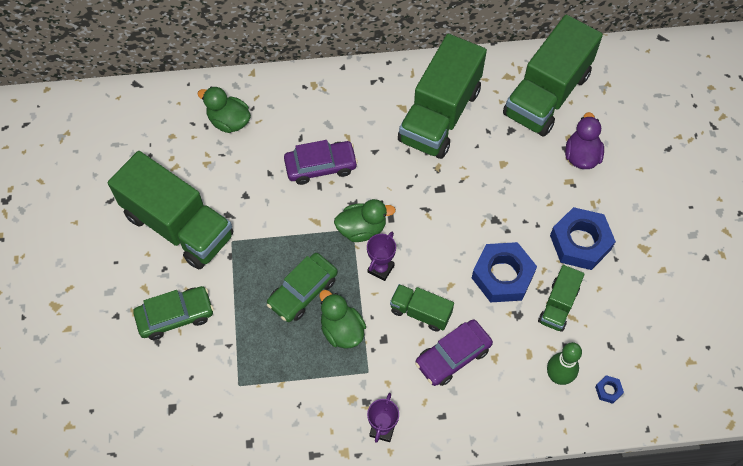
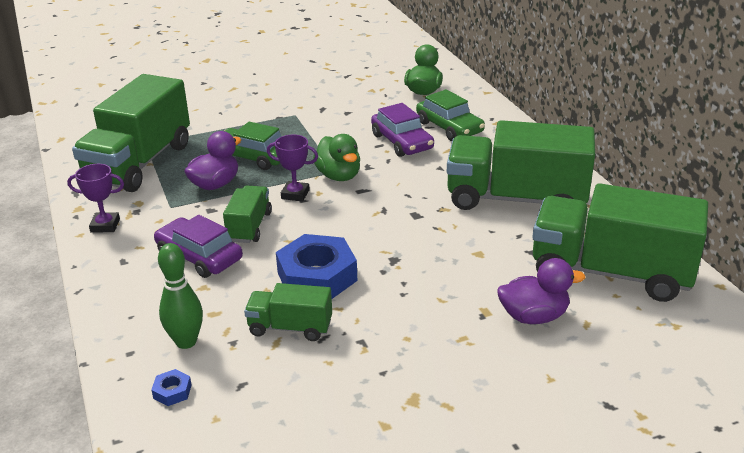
camera: 75 degrees right, 30 degrees down
green truck [108,151,233,269] -> green truck moved to [72,74,190,192]
green car [133,286,214,340] -> green car moved to [416,89,485,141]
green duck [319,290,366,349] -> purple duck [184,131,242,190]
blue nut [550,207,616,270] -> none

